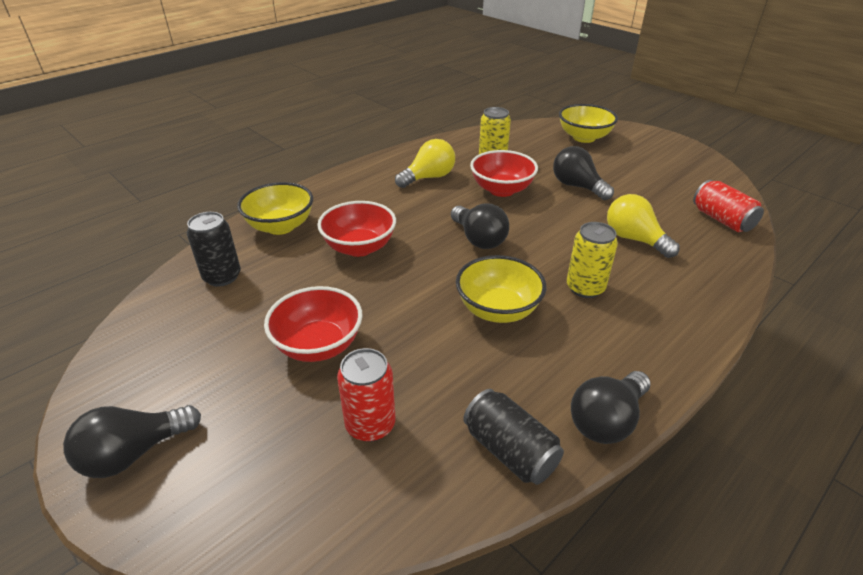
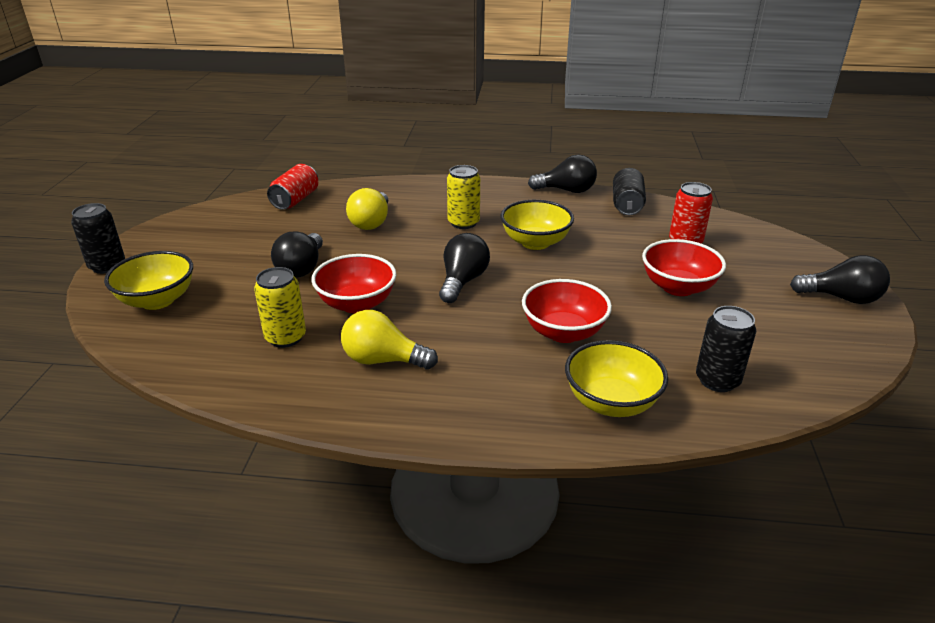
camera: 130 degrees left, 5 degrees down
none -> black can [71,203,125,274]

